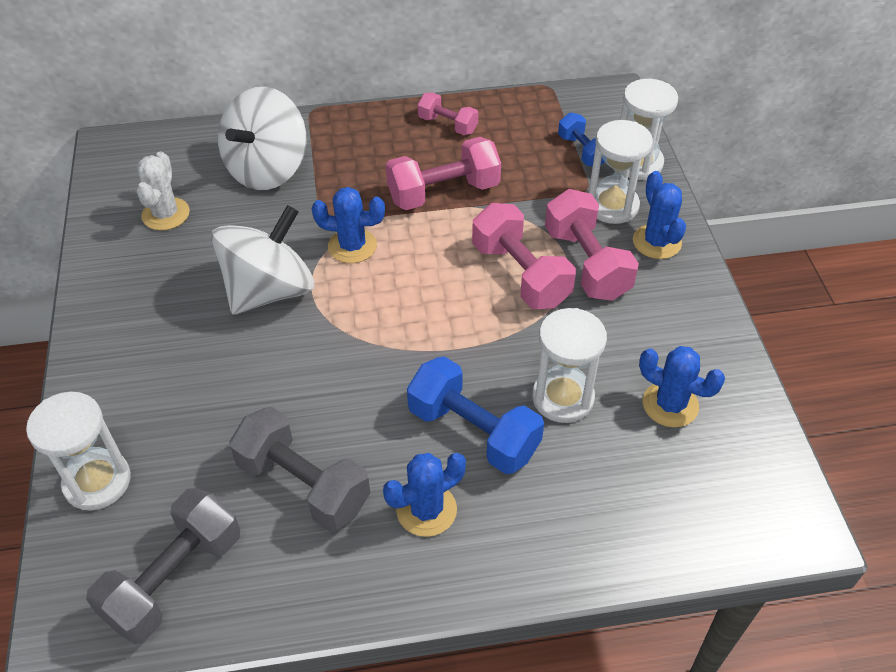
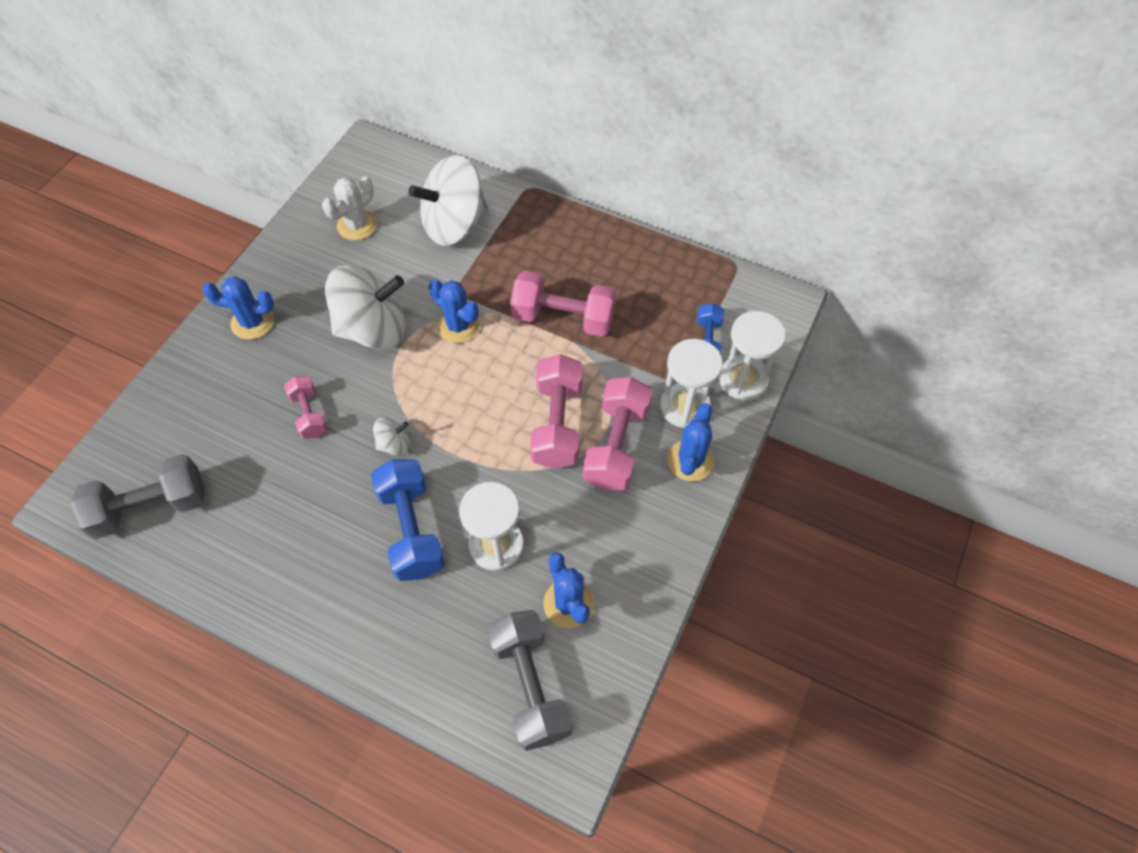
camera: 35 degrees right, 10 degrees up
white hourglass [26,392,131,510] -> none
grey dumbbell [229,407,370,531] -> grey dumbbell moved to [487,610,573,751]
blue cactus [383,453,466,537] -> blue cactus moved to [202,276,274,340]
pink dumbbell [418,92,479,135] -> pink dumbbell moved to [284,376,328,439]
none -> white spinning top [373,417,410,455]

